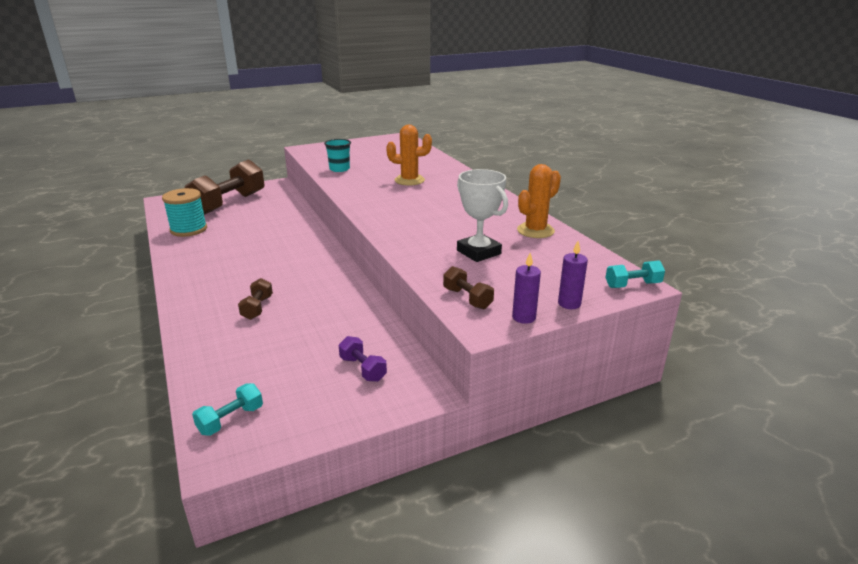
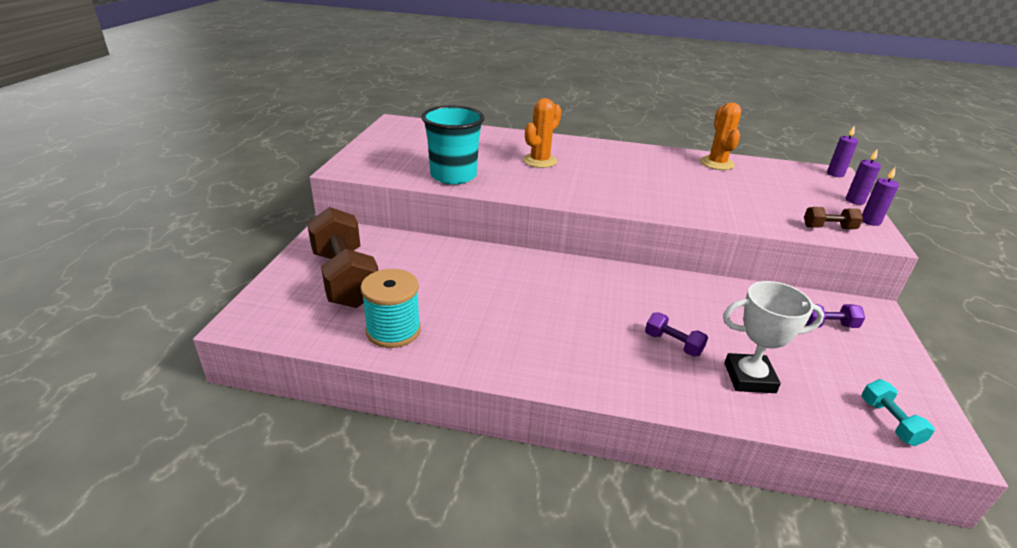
camera: 55 degrees left, 5 degrees up
brown dumbbell [238,278,273,320] -> purple dumbbell [645,312,708,357]
turquoise cup [324,139,351,172] -> turquoise cup [421,105,484,184], size x1.78
white trophy [457,169,508,262] -> white trophy moved to [723,281,824,393]
turquoise dumbbell [605,260,665,288] -> purple candle [827,125,858,177]

